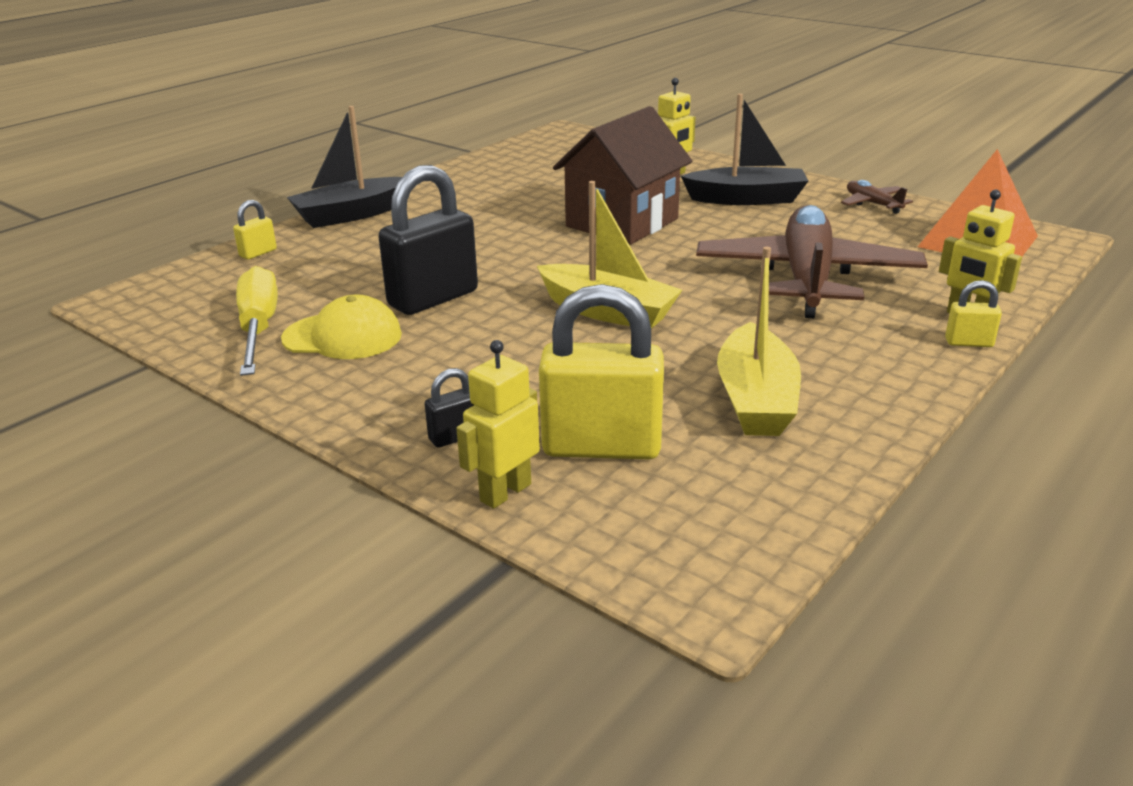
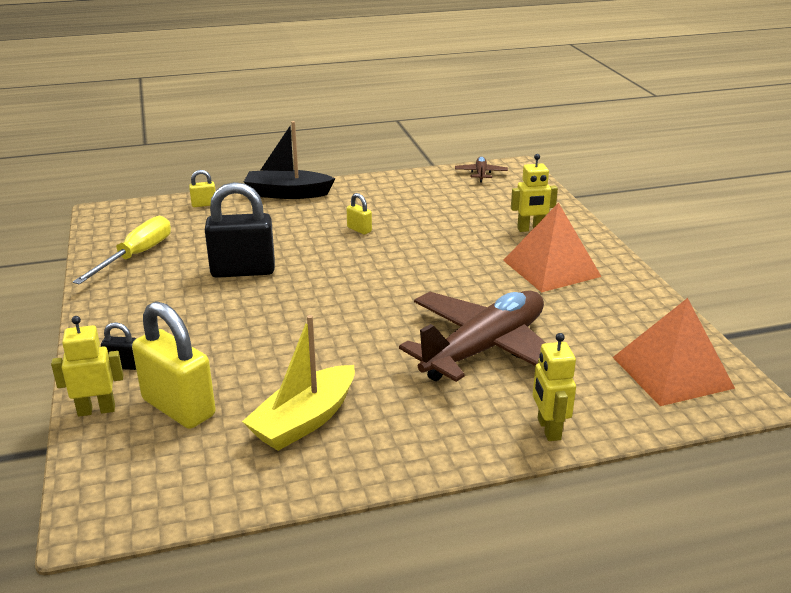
camera: 35 degrees right, 0 degrees up
yellow cap [281,295,402,359] -> none
yellow boat [537,181,682,329] -> none
brown house [553,106,692,244] -> none
black boat [681,94,808,205] -> orange pyramid [503,203,602,292]
brown plane [841,180,913,214] -> brown plane moved to [455,156,508,183]
yellow padlock [945,280,1002,347] -> yellow padlock moved to [346,193,372,235]

